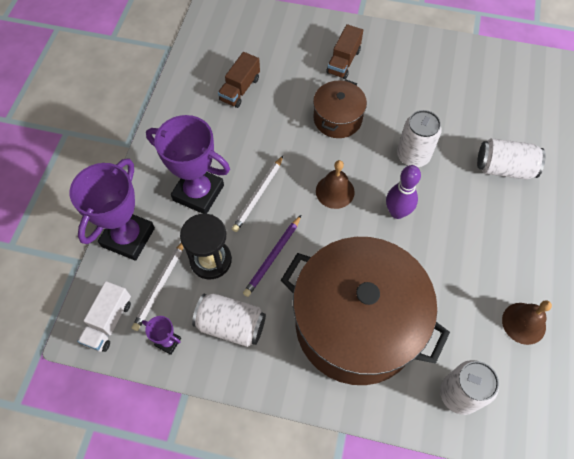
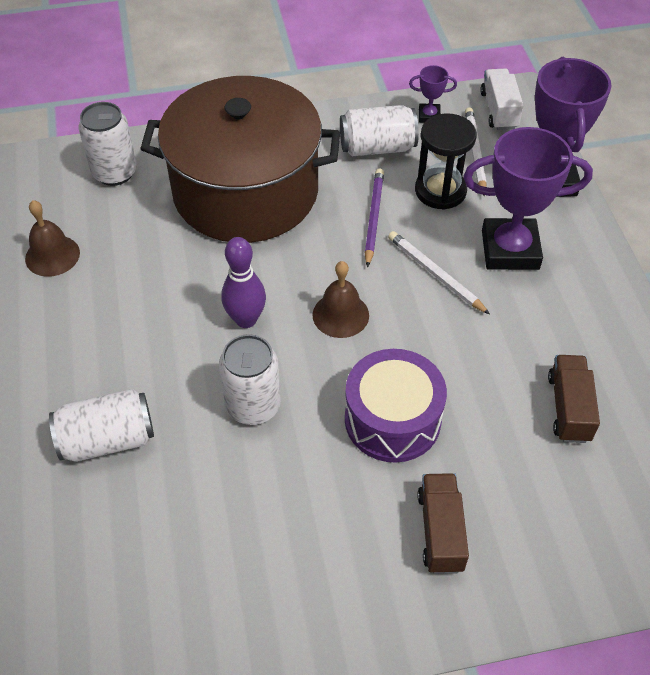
camera: 155 degrees right, 10 degrees down
white pencil [232,156,283,232] -> white pencil turned 45 degrees counterclockwise [388,231,490,315]
brown pot [313,79,367,138] -> purple drum [345,349,447,463]

